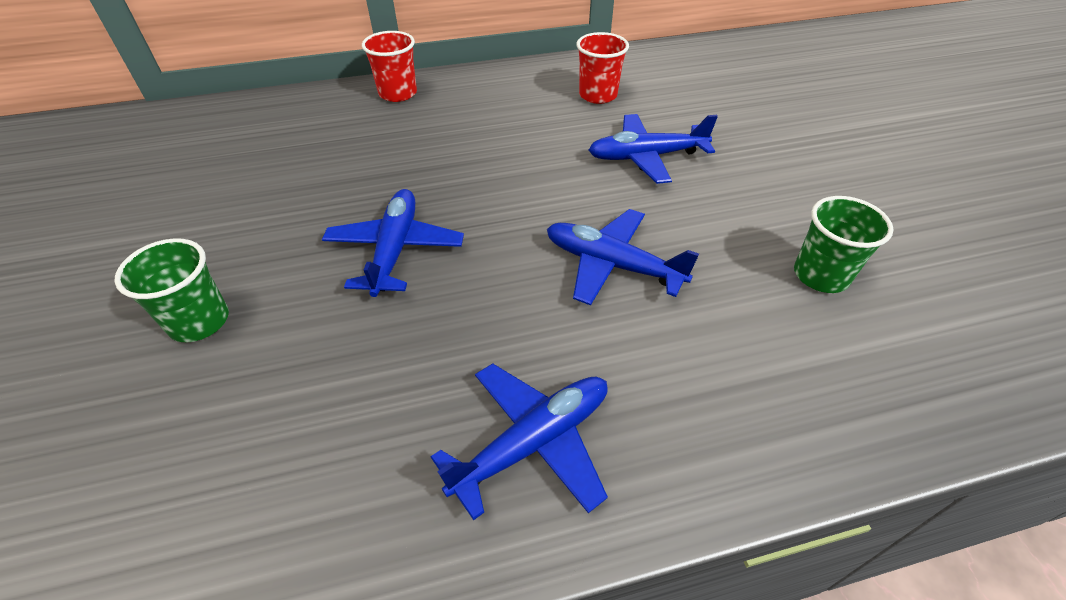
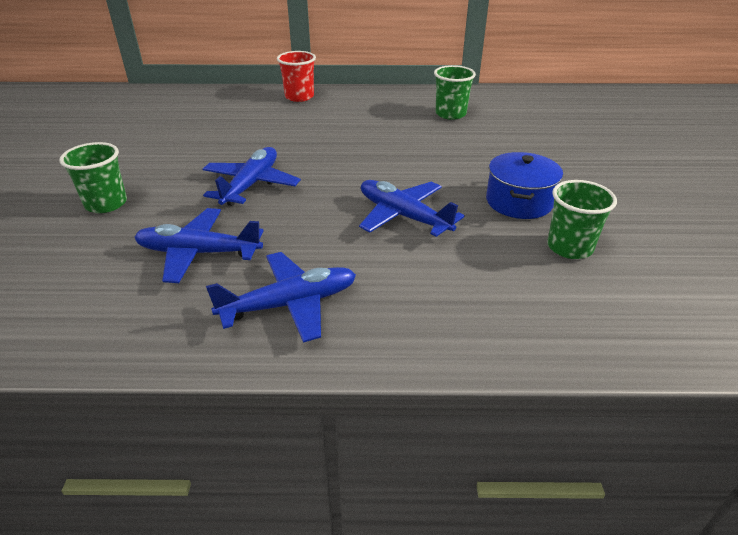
camera: 15 degrees right, 10 degrees down
red cup [577,32,629,104] -> green cup [434,65,476,120]
blue plane [589,114,718,184] -> blue plane moved to [134,208,263,283]
none -> blue pot [486,152,563,219]

